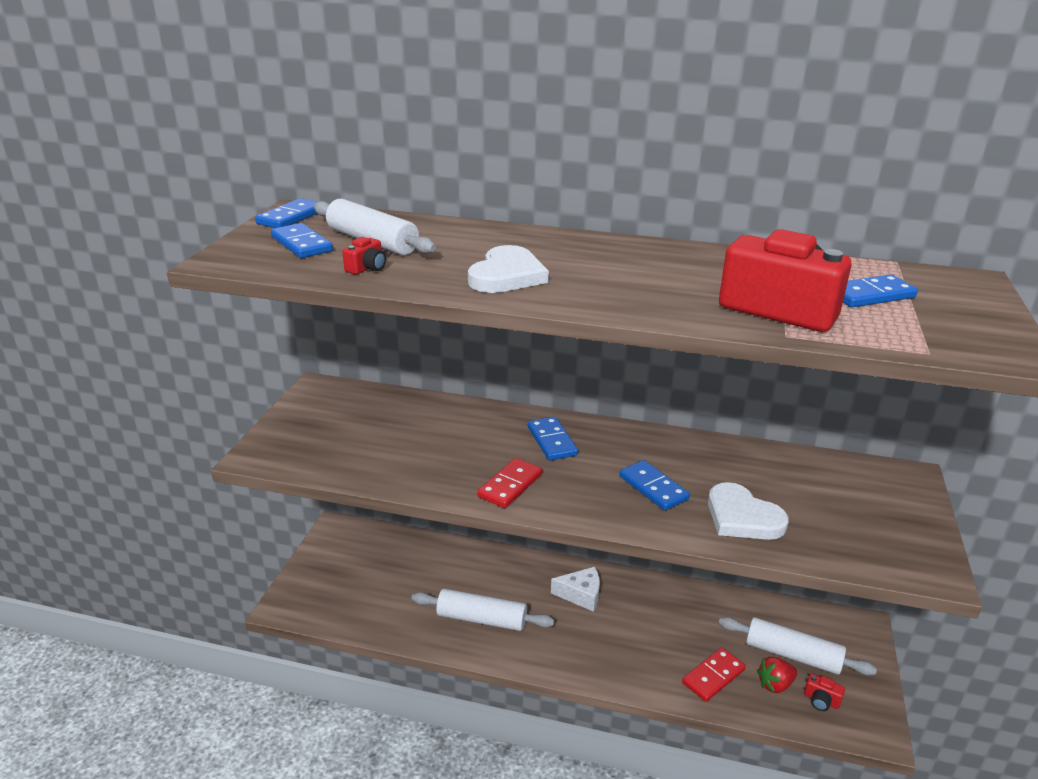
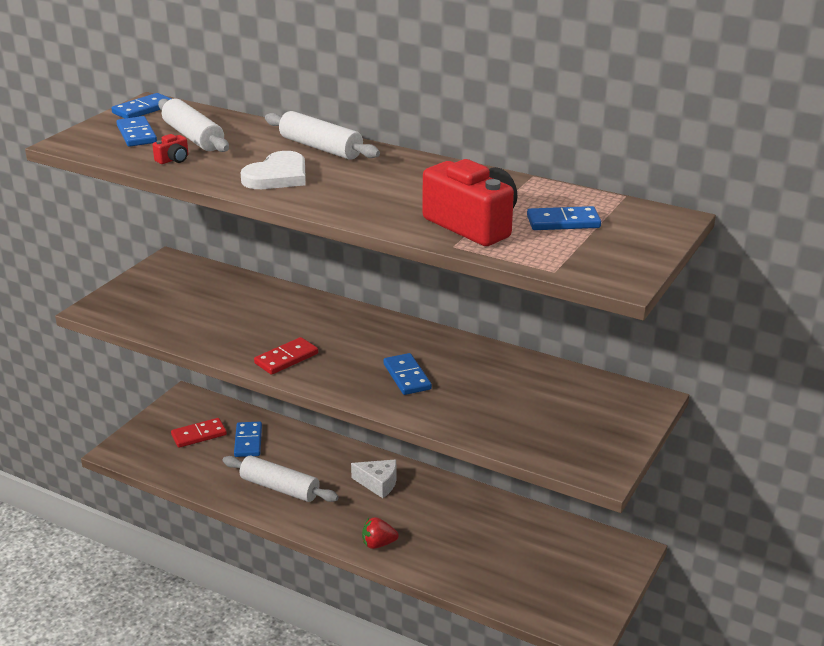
camera: 15 degrees right, 0 degrees up
blue domino [528,417,578,461] -> blue domino moved to [234,422,262,457]
red domino [682,647,746,702] -> red domino moved to [171,418,227,448]
white heart [708,482,789,540] -> none
white rolling pin [719,617,877,676] -> white rolling pin moved to [265,111,380,160]
red strawberry [757,657,797,693] -> red strawberry moved to [362,517,399,549]
red camera [804,673,845,711] -> none

